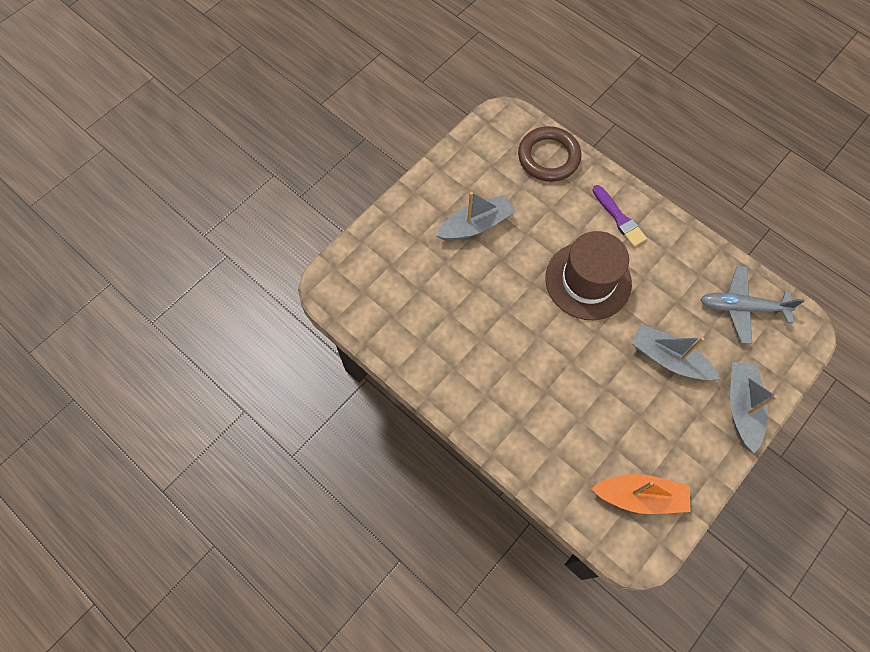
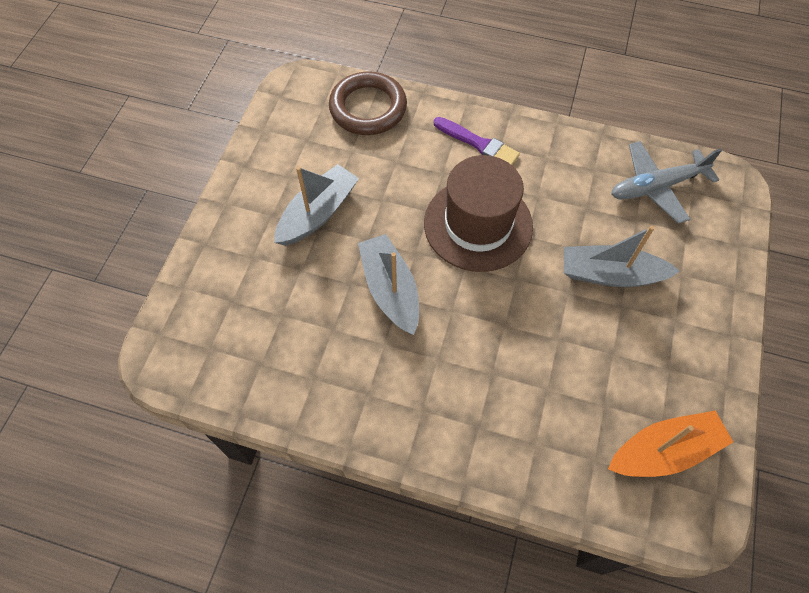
camera: 25 degrees left, 5 degrees down
grey boat [730,362,778,453] -> grey boat moved to [358,234,419,335]

